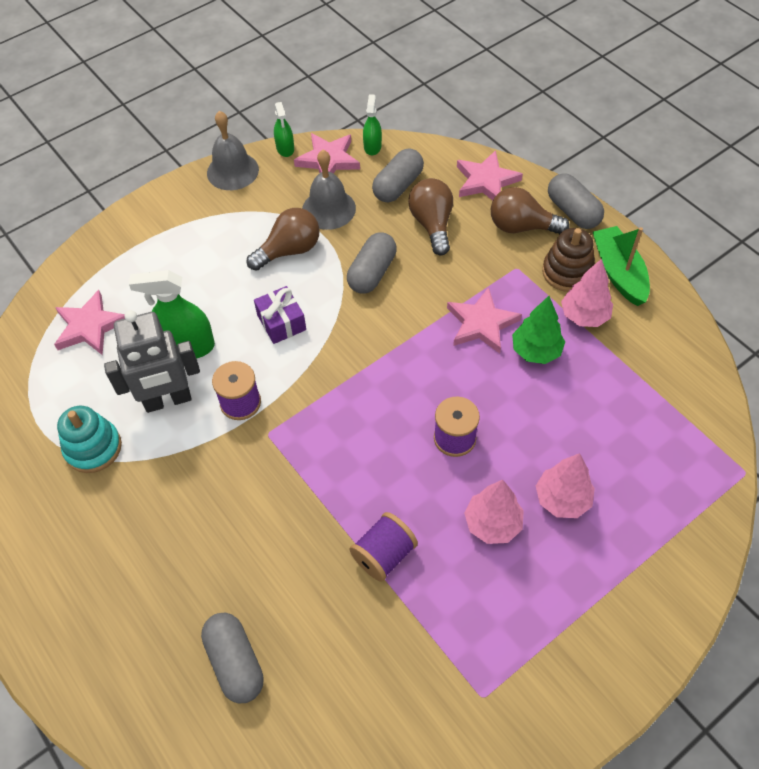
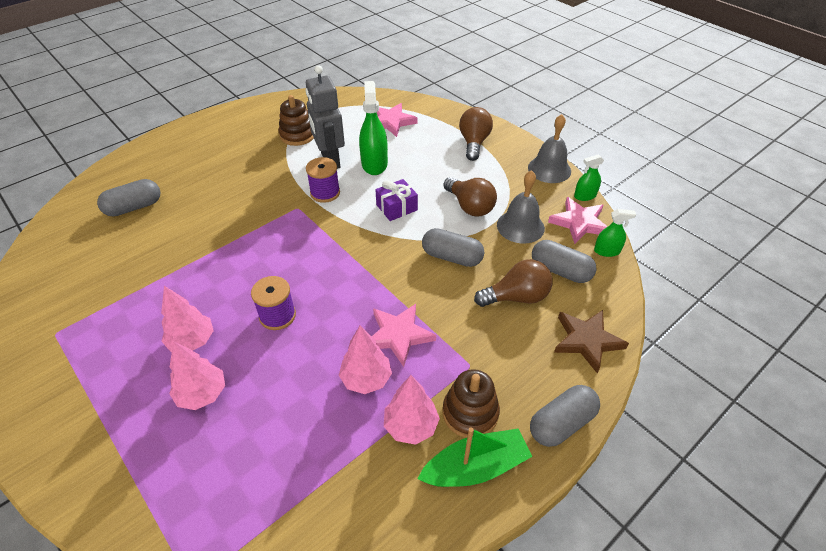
camera: 85 degrees right, 10 degrees down
turquoise stacking toy [57,406,122,473] -> brown stacking toy [278,95,314,146]
purple spool [350,512,418,582] -> none
pink star [457,150,523,200] -> brown star [554,310,629,373]
brown light bulb [491,187,570,235] -> brown light bulb moved to [459,107,493,161]
green tree [512,296,565,364] -> pink tree [339,325,392,394]

